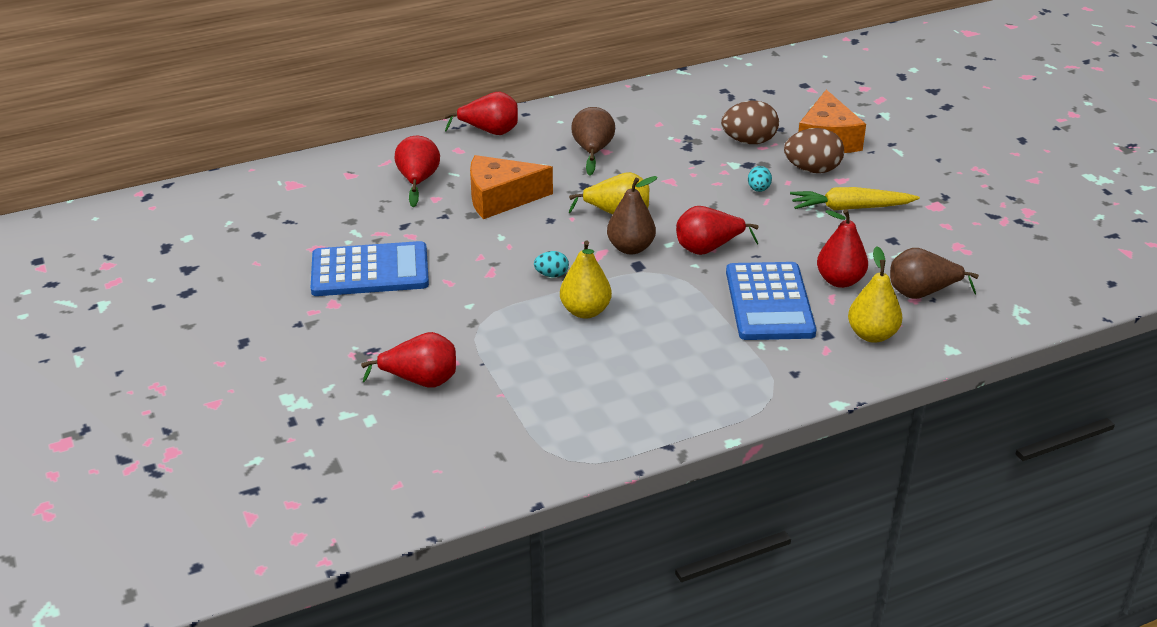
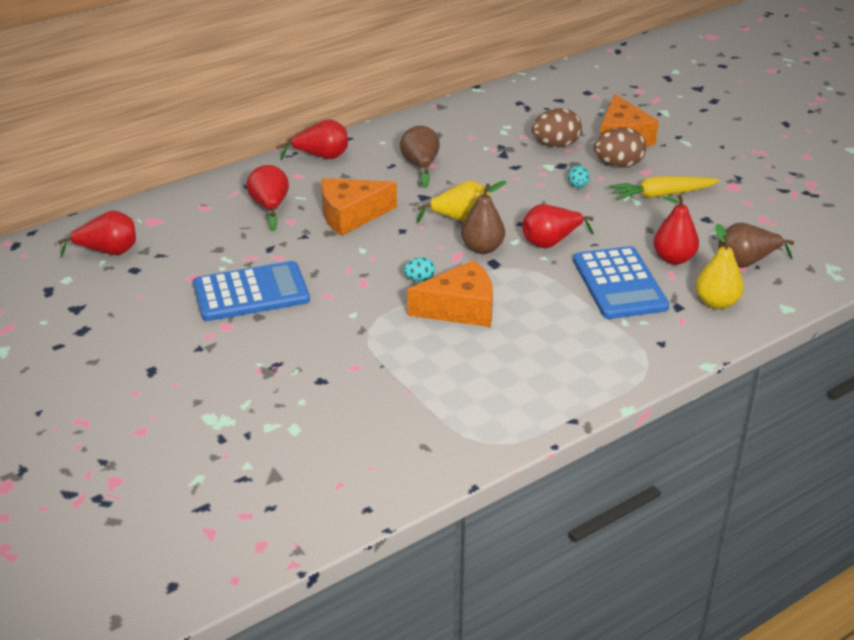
camera: 10 degrees left, 0 degrees up
red pear [361,332,456,388] -> red pear moved to [58,210,136,257]
yellow pear [560,240,612,319] -> orange cheese [407,260,493,327]

